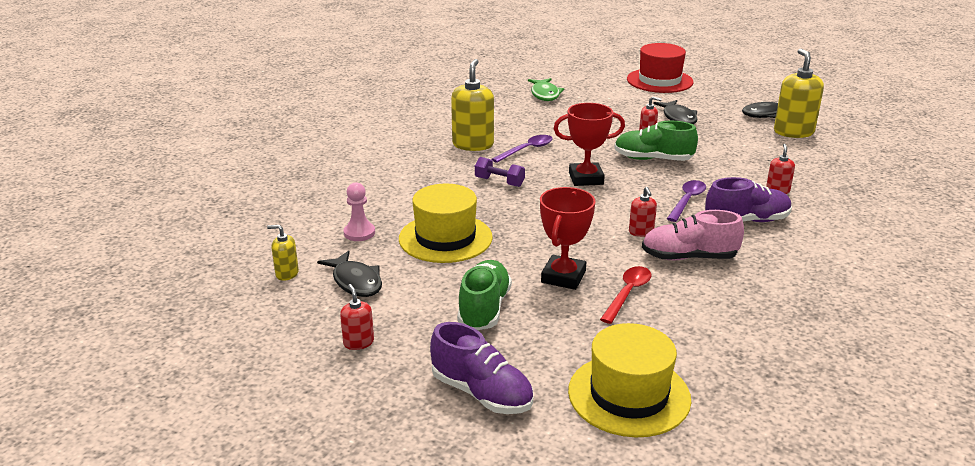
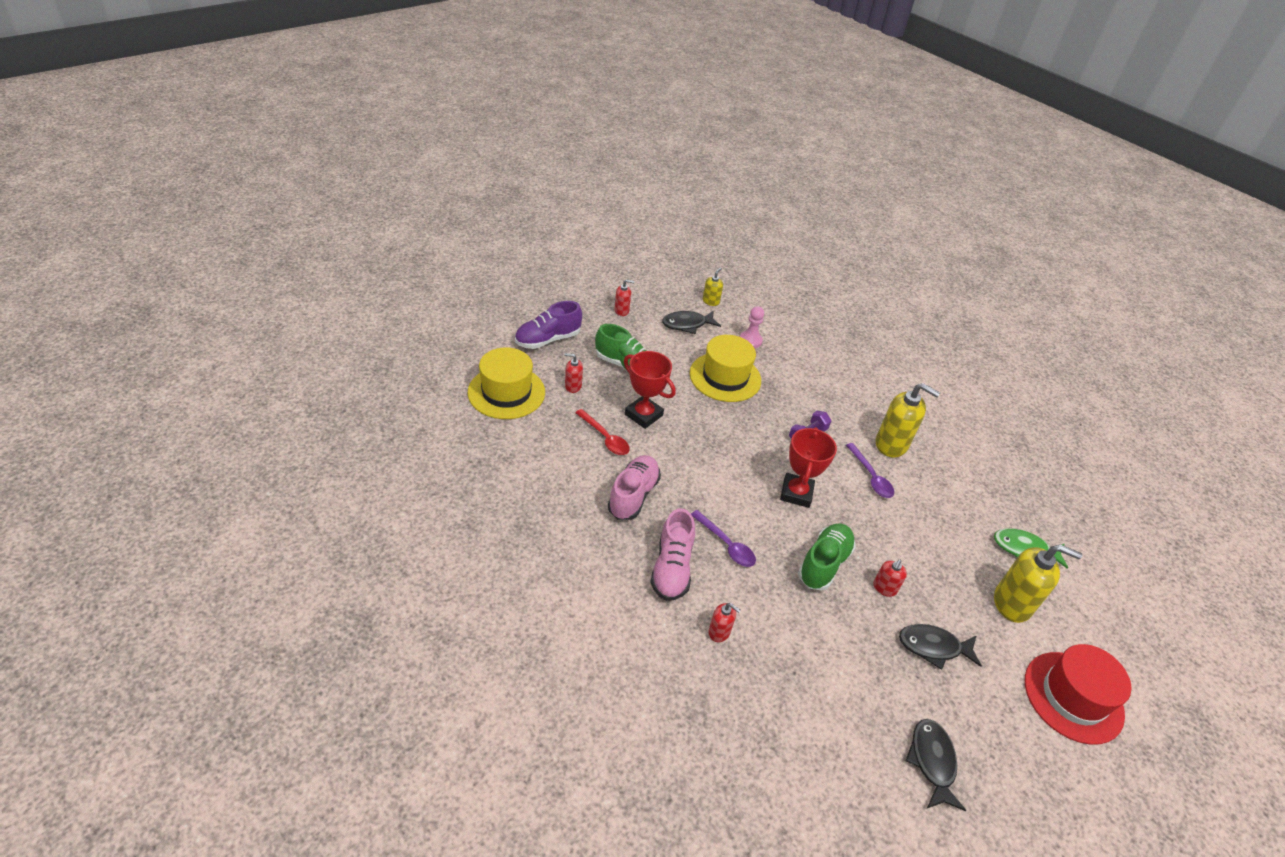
camera: 105 degrees right, 15 degrees up
red soap dispenser [629,187,657,237] -> red soap dispenser moved to [564,353,583,393]
purple shoe [705,177,792,222] -> pink shoe [650,508,695,601]
yellow soap dispenser [774,48,824,138] -> yellow soap dispenser moved to [994,544,1082,623]

